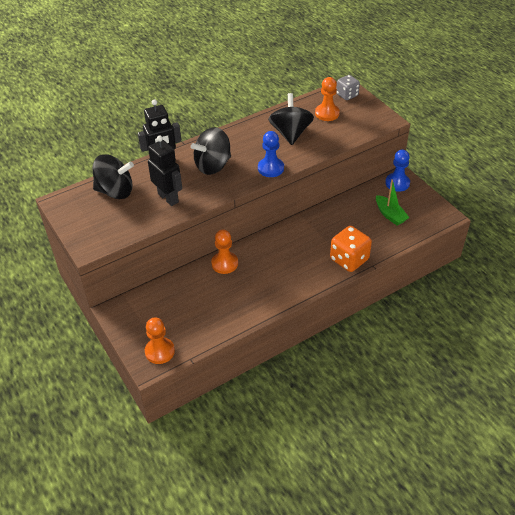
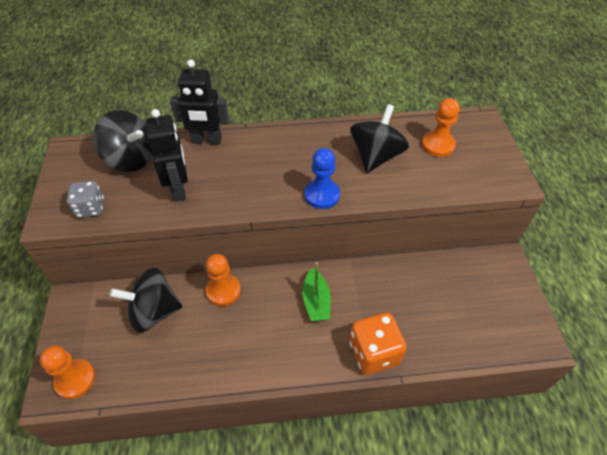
camera: 25 degrees right, 5 degrees up
black spinning top [191,127,231,175] -> black spinning top moved to [109,268,182,333]
grey dice [336,75,360,100] -> grey dice moved to [67,181,104,218]
green boat [376,179,410,226] -> green boat moved to [302,262,331,321]
blue pawn [385,150,410,192] -> none

